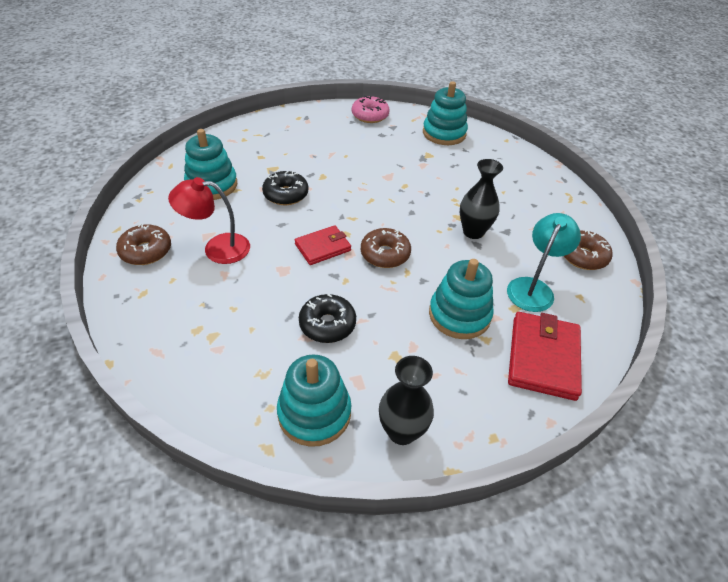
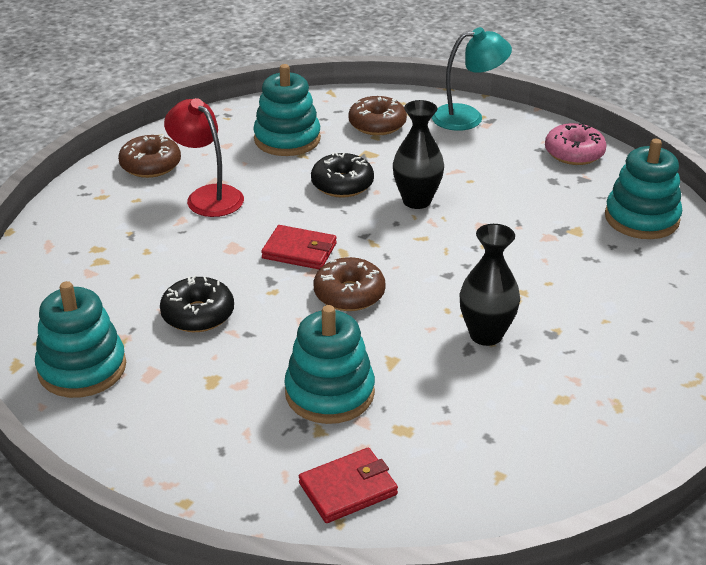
camera: 50 degrees right, 10 degrees down
black vase [379,356,434,445] -> black vase moved to [393,100,444,209]
turquoise lamp [507,213,581,312] -> turquoise lamp moved to [432,27,512,131]
red wallet [508,312,582,401] -> red wallet [299,448,398,523], size x0.63
brown donut [564,230,613,270] -> brown donut moved to [348,96,407,136]

